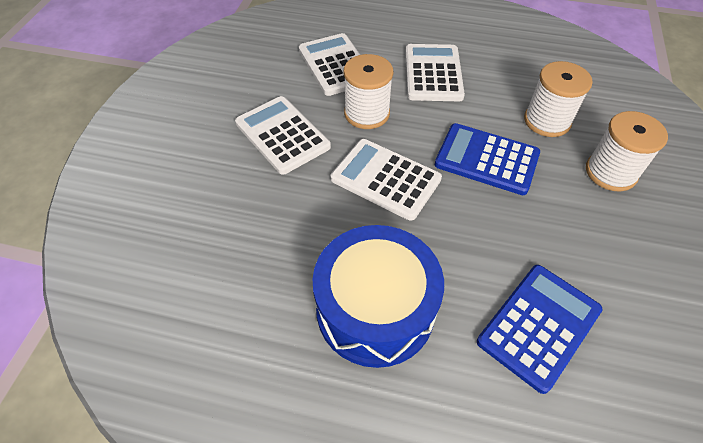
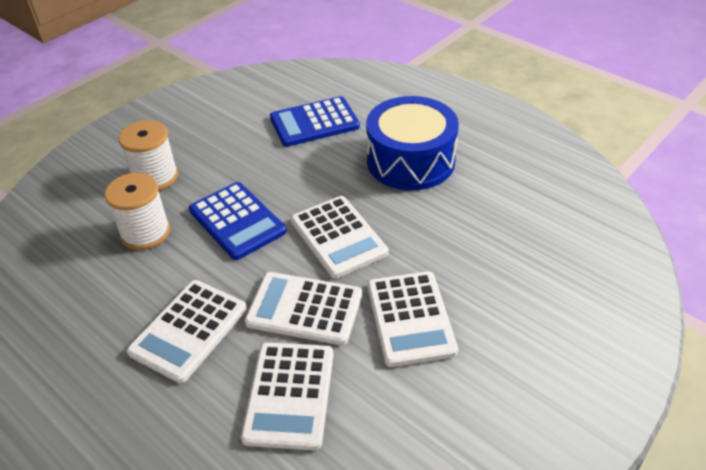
camera: 150 degrees left, 10 degrees down
white spool [344,54,393,129] -> white calculator [245,272,362,345]

